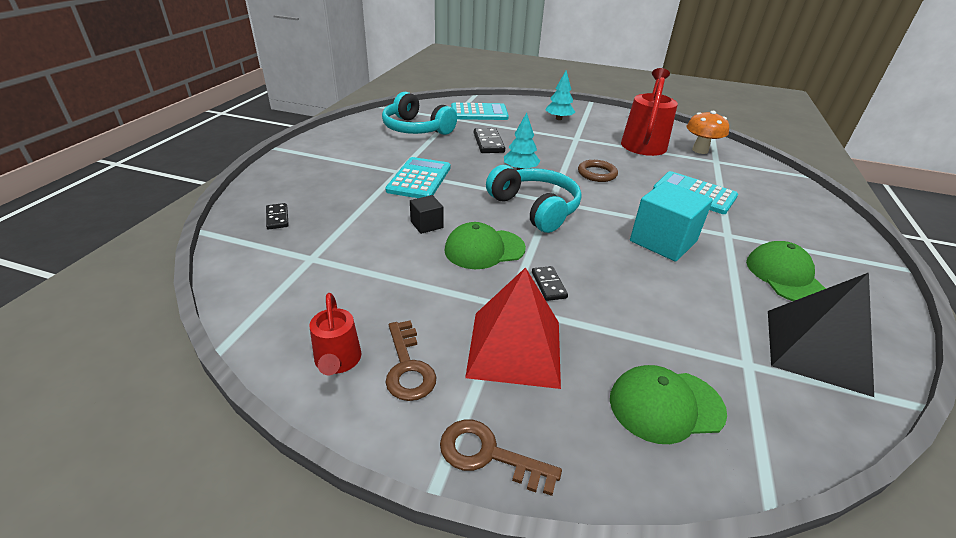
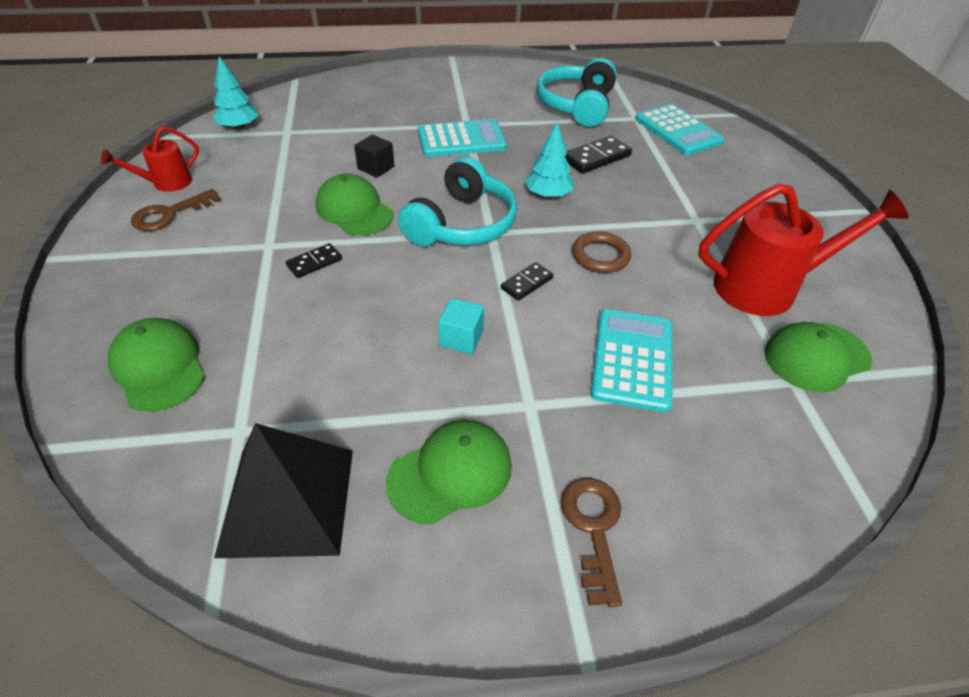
camera: 65 degrees right, 10 degrees up
black domino [266,203,289,229] -> black domino moved to [501,262,553,301]
brown key [440,420,562,496] -> brown key moved to [561,478,622,607]
red pyramid [465,267,561,389] -> none
turquoise tree [545,71,575,120] -> turquoise tree moved to [213,57,259,130]
turquoise cube [630,181,713,262] -> turquoise cube [439,298,484,354], size x0.51
orange mushroom [687,111,729,154] -> green cap [765,322,872,392]

